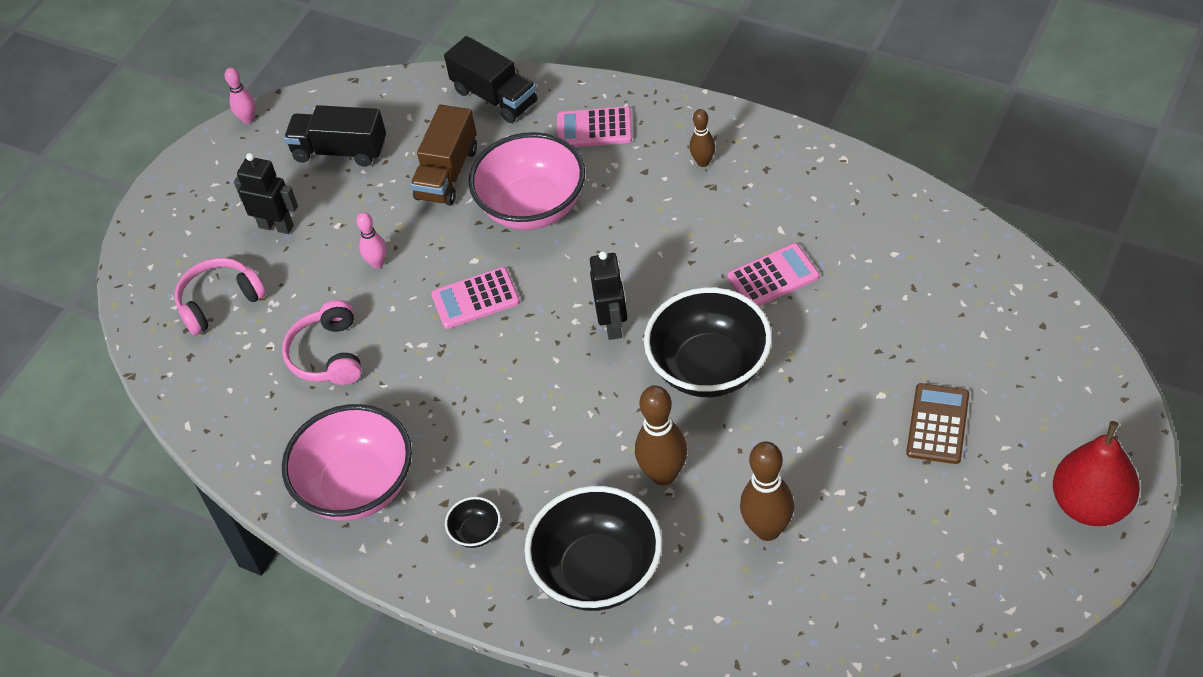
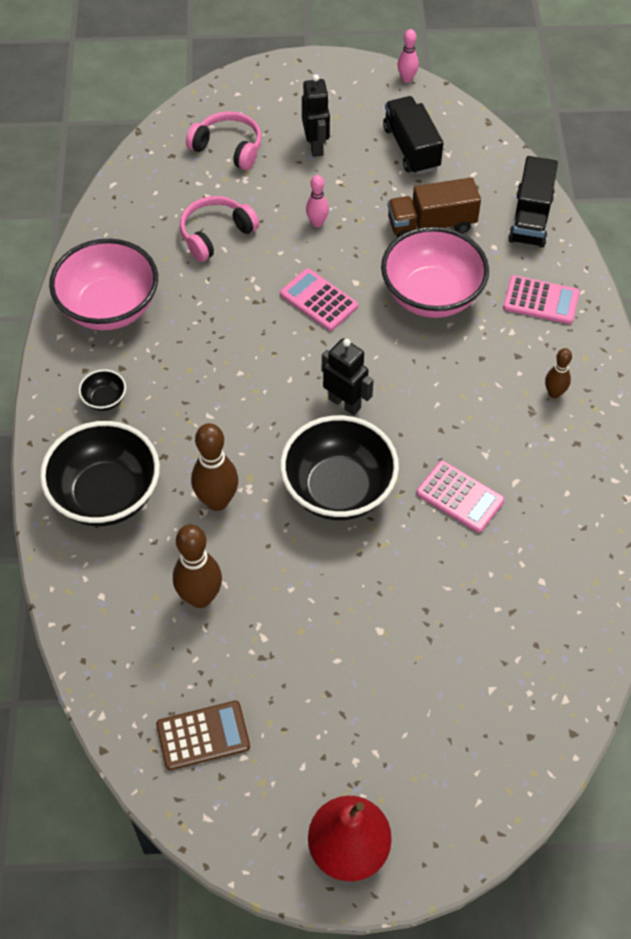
camera: 55 degrees right, 5 degrees up
pink calculator [557,106,632,147] -> pink calculator turned 135 degrees clockwise [503,275,580,324]
black robot [590,251,627,340] -> black robot turned 105 degrees counterclockwise [322,338,374,416]
brown calculator [906,383,969,464] -> brown calculator moved to [156,701,250,770]

